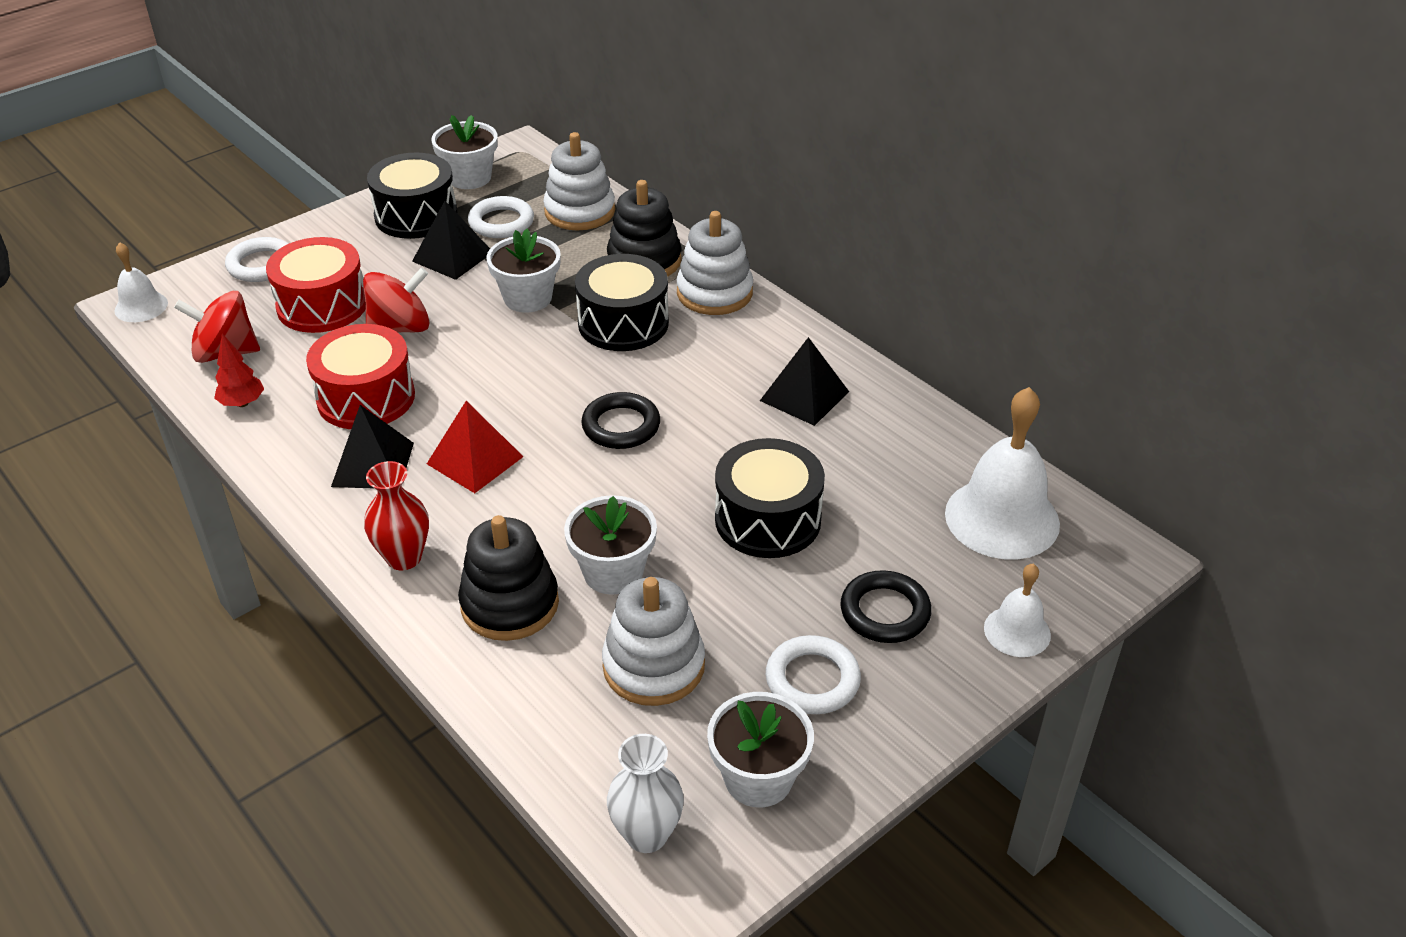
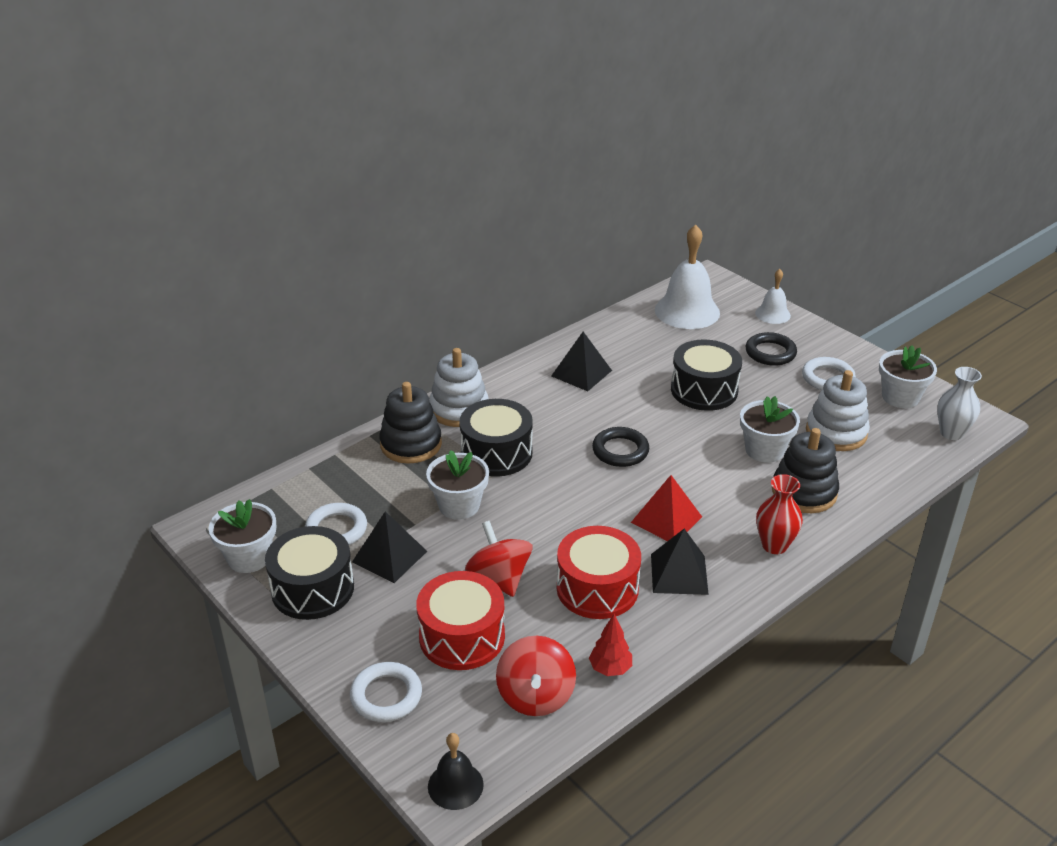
camera: 90 degrees left, 5 degrees down
white bell [114,242,168,322] -> black bell [428,733,484,810]
white stacking toy [543,132,615,231] -> none

